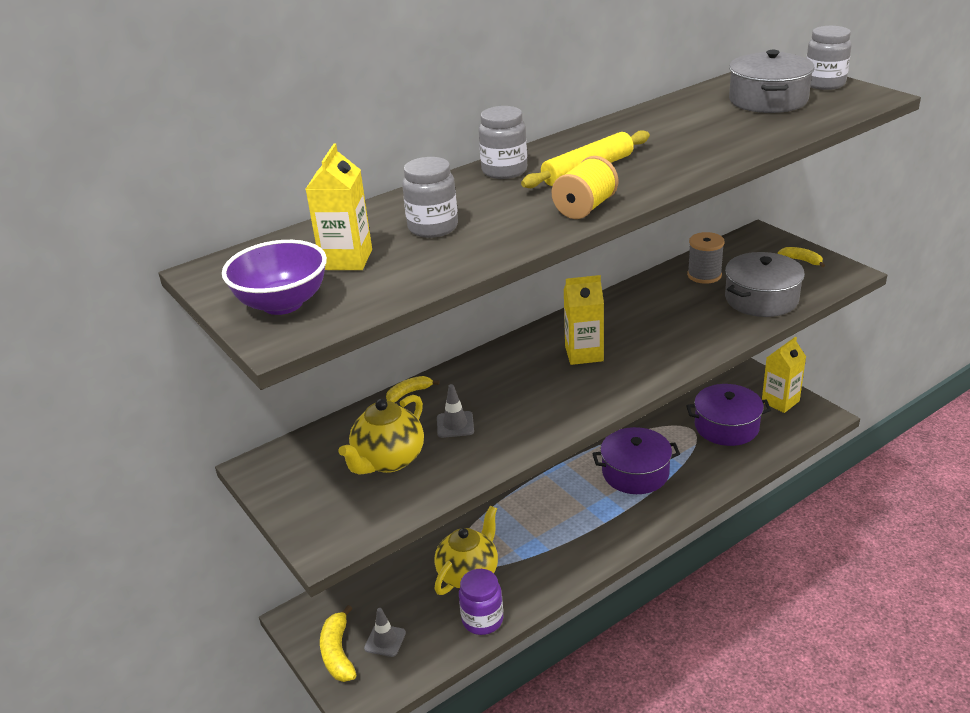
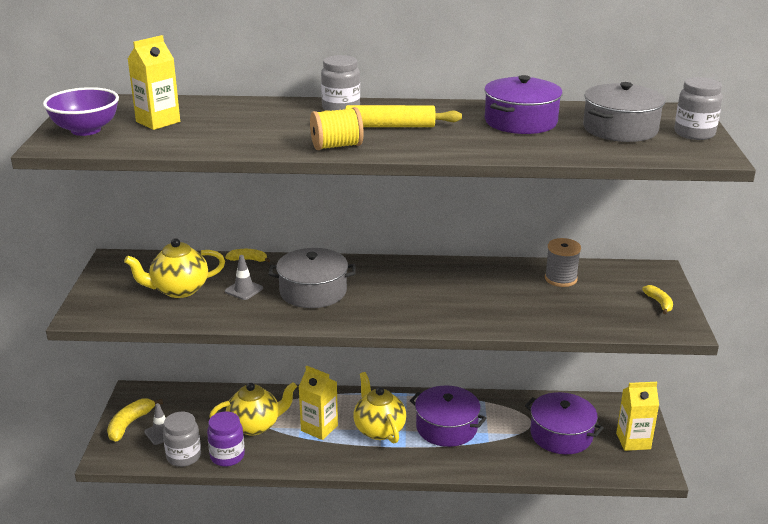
camera: 35 degrees right, 5 degrees down
grey jar [402,157,458,238] -> grey jar moved to [163,412,201,467]
yellow carton [563,275,604,365] -> yellow carton moved to [299,365,338,440]
grey pot [725,252,805,317] -> grey pot moved to [269,248,356,308]
none -> yellow teapot [353,372,406,443]
none -> purple pot [484,75,563,134]

